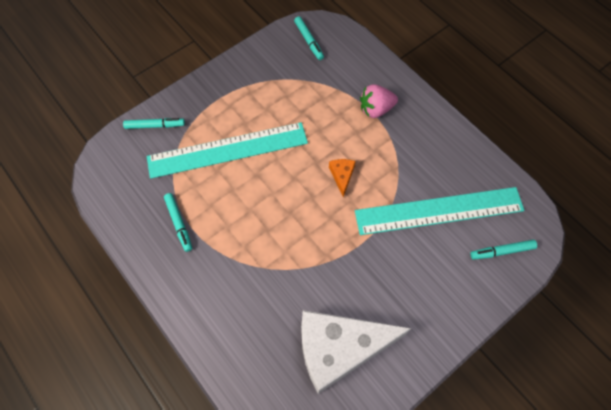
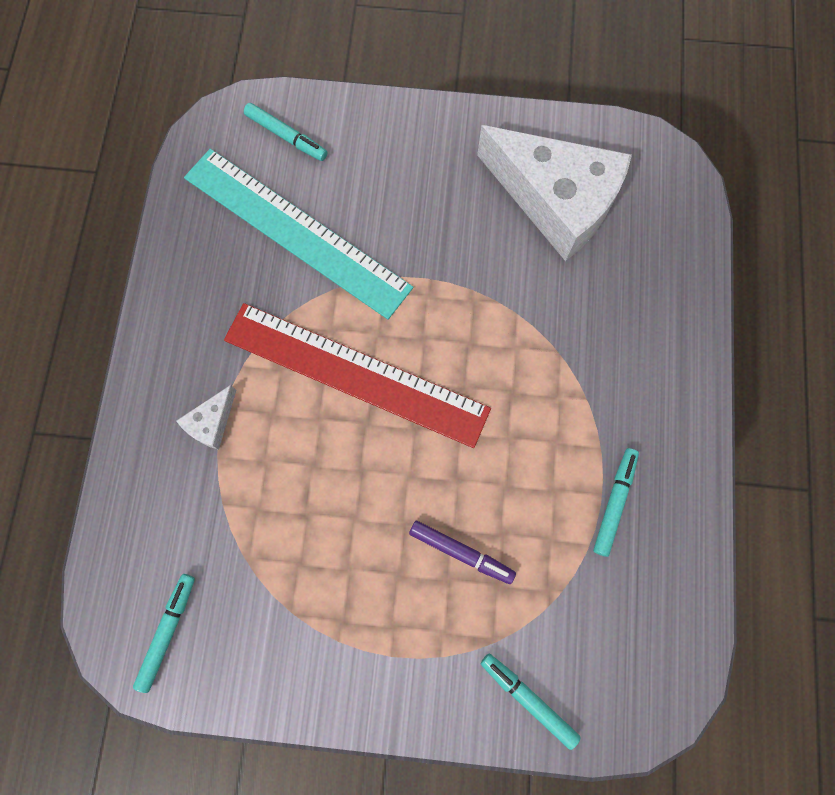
camera: 135 degrees left, 10 degrees up
turquoise ruler [147,122,308,179] -> purple marker [409,521,516,584]
orange cheese [329,159,356,197] -> red ruler [224,303,491,448]
pink strawberry [360,84,398,118] -> white cheese [176,385,236,450]

